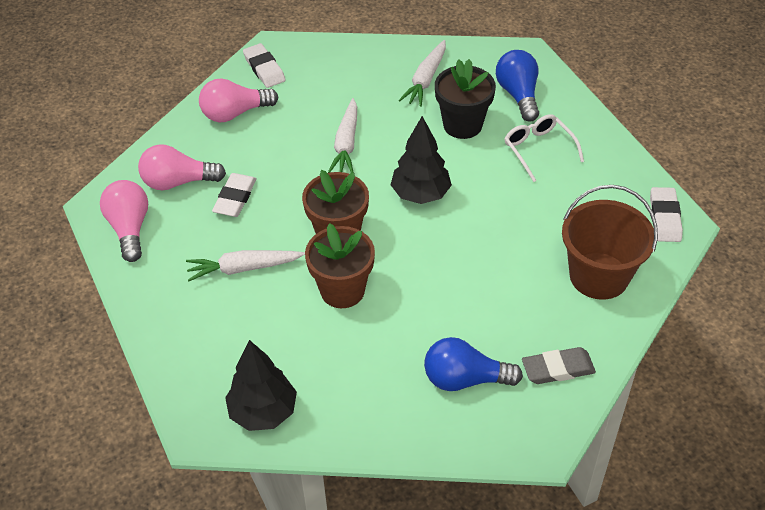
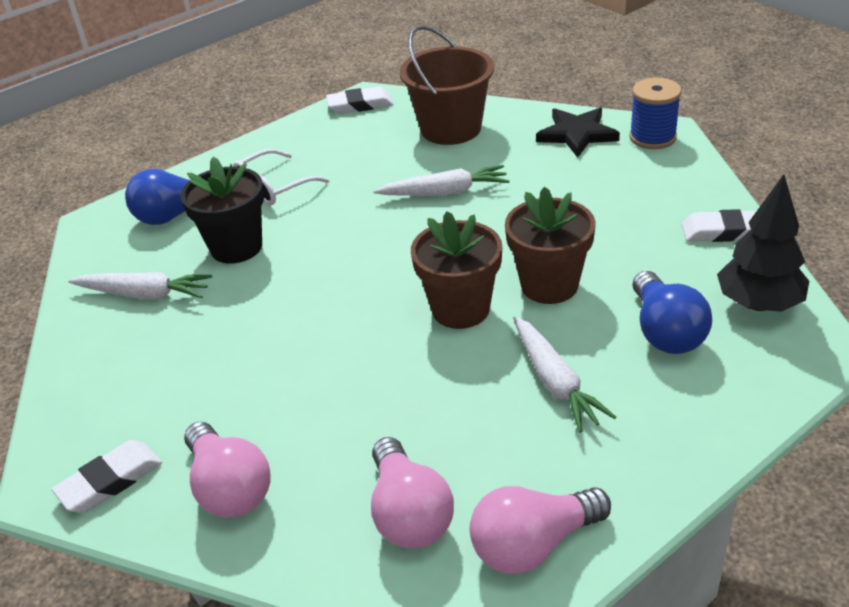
camera: 100 degrees left, 10 degrees down
white eraser [212,173,257,217] -> white eraser moved to [682,209,756,242]
white carrot [328,98,357,173] -> white carrot moved to [373,165,509,196]
black tree [391,116,452,204] -> none
blue light bulb [424,337,523,391] -> blue light bulb moved to [633,271,712,354]
grey eraser [522,347,596,384] -> black star [536,108,620,158]
none -> blue spool [629,78,682,149]

